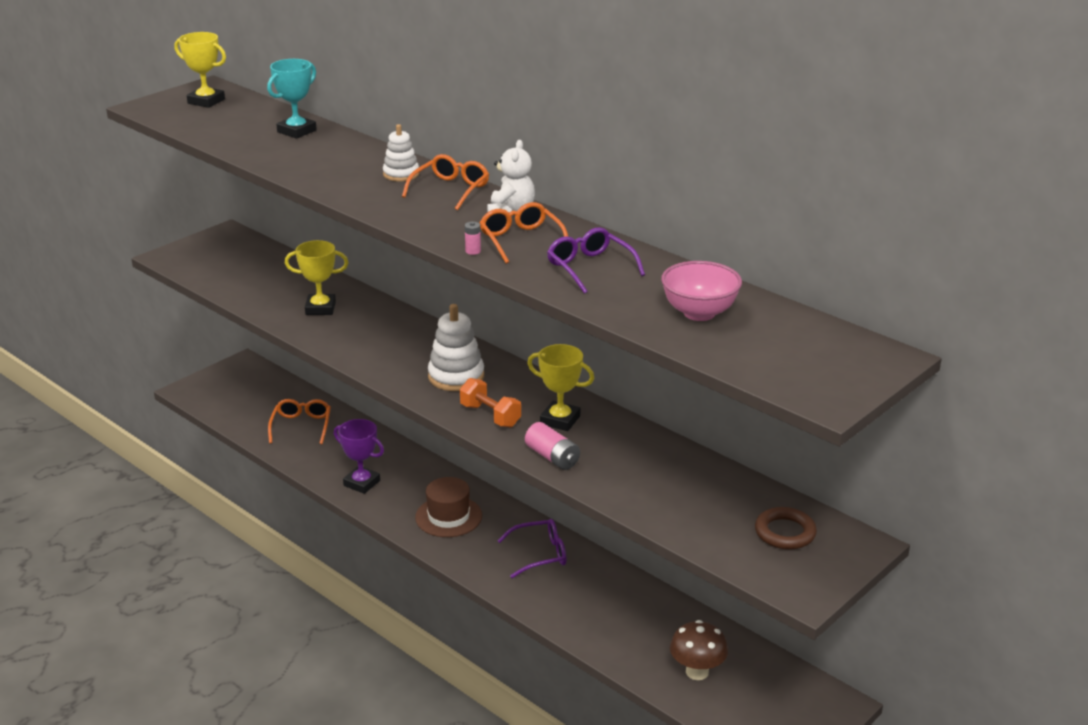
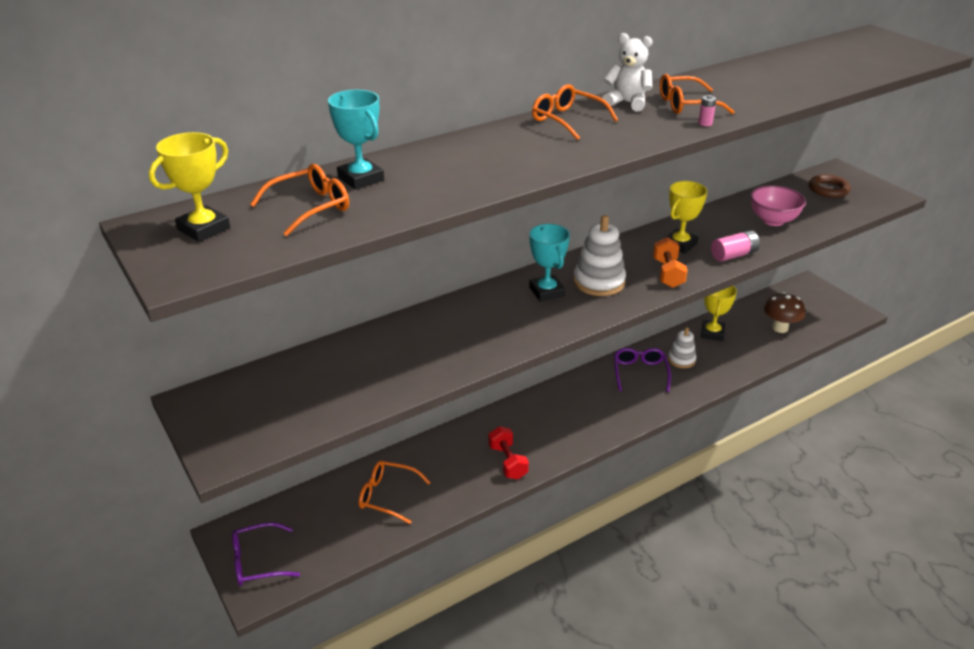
camera: 75 degrees left, 5 degrees up
yellow trophy [285,240,349,315] -> yellow trophy moved to [701,285,737,341]
purple trophy [334,419,384,494] -> red dumbbell [489,426,529,479]
white stacking toy [383,124,419,182] -> white stacking toy moved to [668,327,696,368]
brown hat [415,477,482,537] -> none
orange dumbbell [460,378,521,427] -> orange dumbbell turned 60 degrees counterclockwise [653,237,687,288]
purple glasses [547,227,645,294] -> purple glasses moved to [232,522,300,586]
pink bowl [661,261,742,321] -> pink bowl moved to [750,185,806,226]
none -> orange glasses [250,164,349,236]
none -> turquoise trophy [529,224,570,301]

